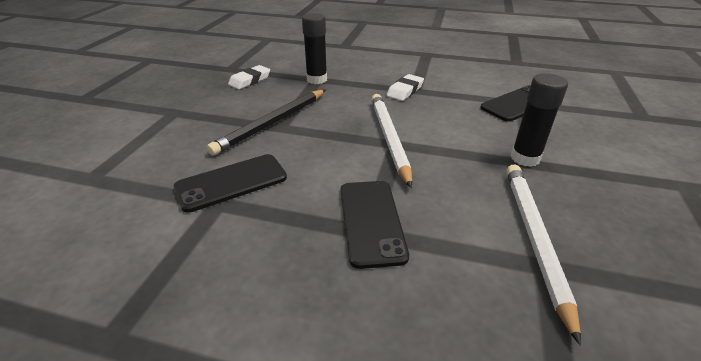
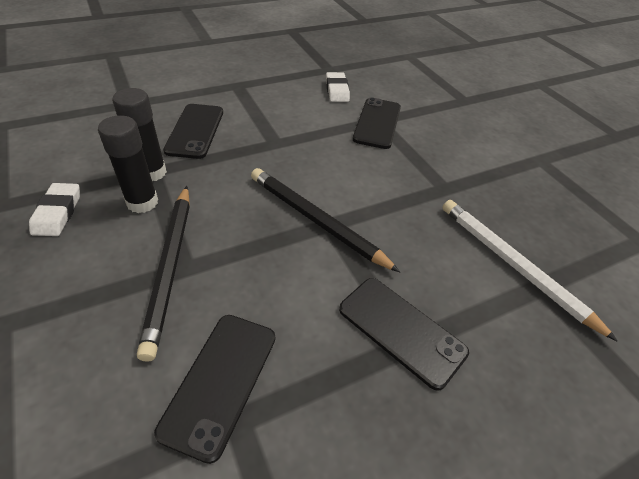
camera: 45 degrees left, 10 degrees up
white pencil [371,94,412,188] -> black pencil [251,168,400,272]
white eraser [387,74,424,101] -> white eraser moved to [326,72,350,102]
black glue stick [511,73,568,167] -> black glue stick moved to [98,115,158,213]
none -> black phone [163,104,223,159]

